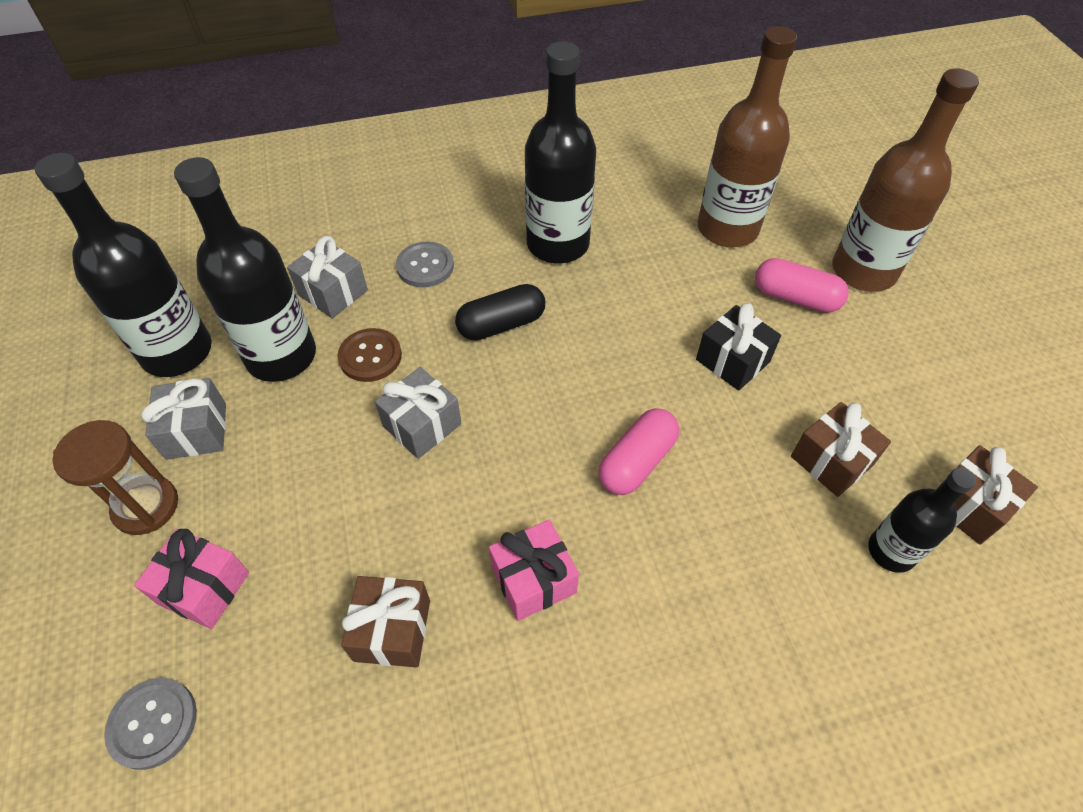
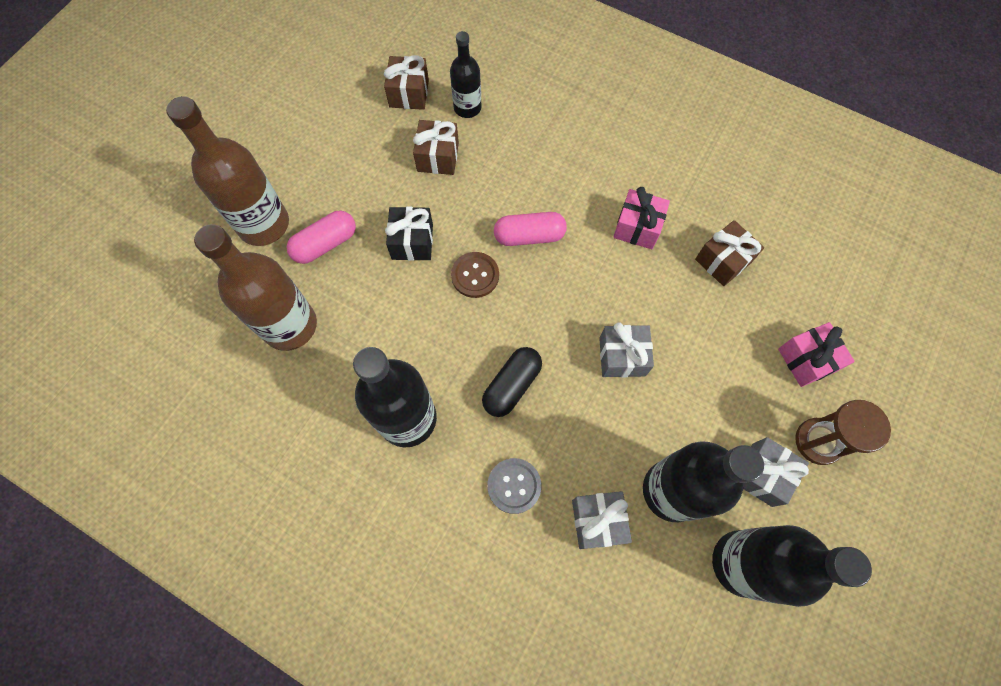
camera: 135 degrees left, 15 degrees up
grey button [104,678,197,770] -> none
brown button [337,328,402,382] -> brown button moved to [451,252,499,298]
black capsule [455,284,545,340] -> black capsule turned 75 degrees counterclockwise [482,347,542,417]
pink capsule [755,258,849,313] -> pink capsule turned 75 degrees clockwise [287,211,356,264]

